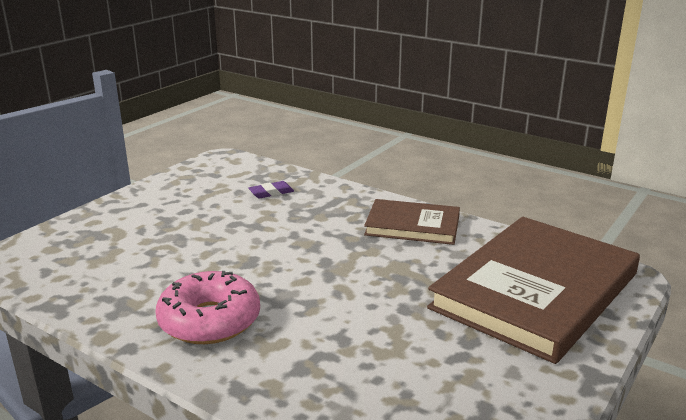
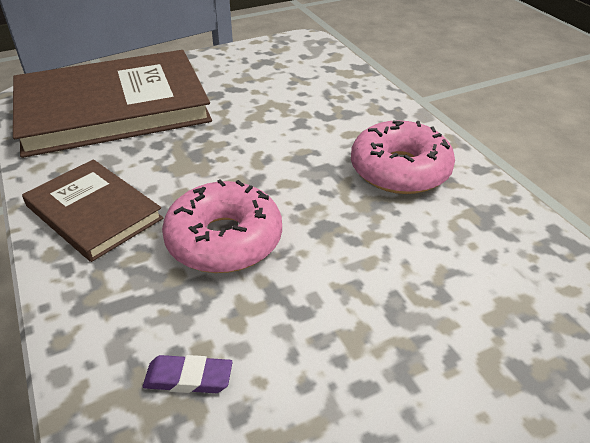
camera: 150 degrees left, 15 degrees up
none -> pink donut [162,180,282,273]

